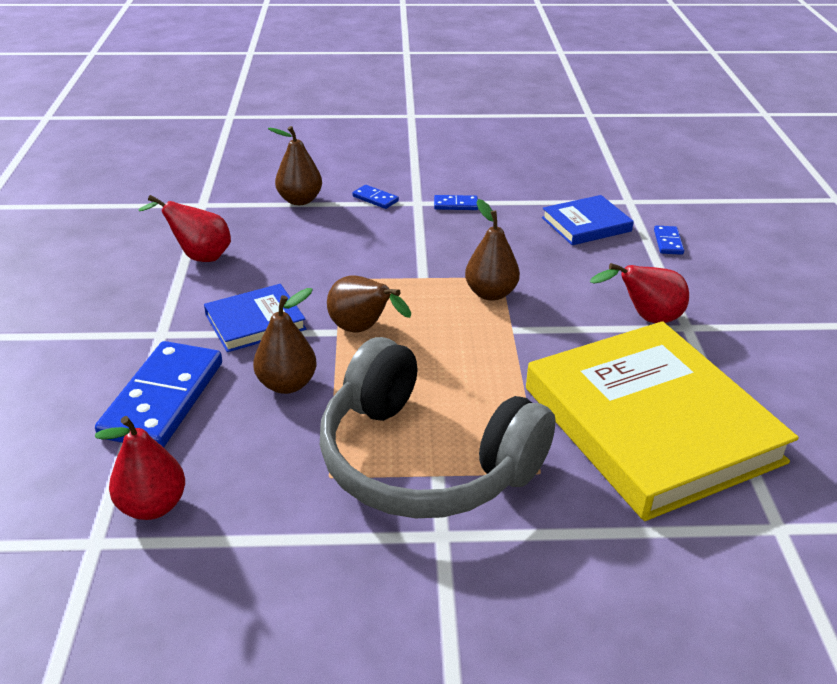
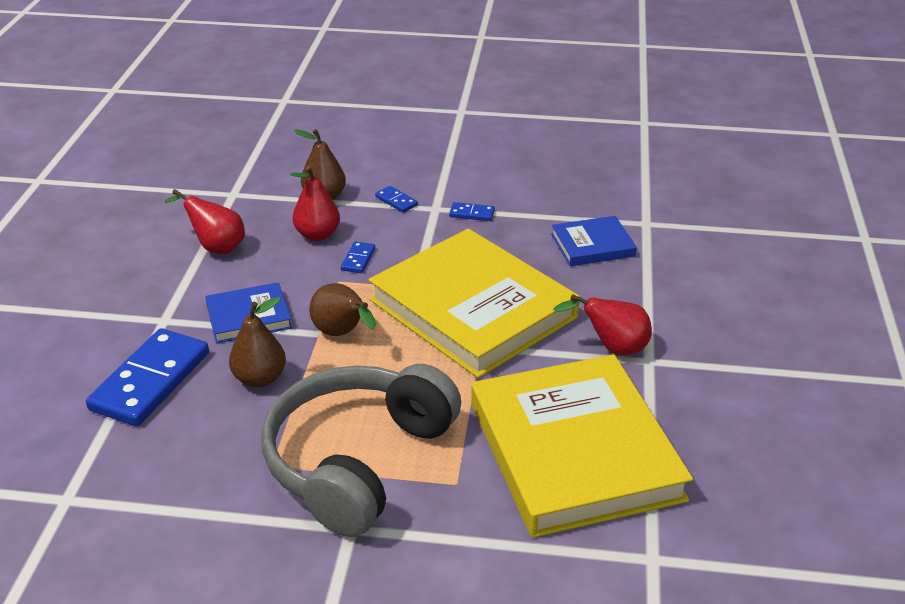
camera: 10 degrees right, 0 degrees up
red pear [95,416,185,520] -> red pear moved to [290,166,340,241]
grey headphones [320,337,556,518] -> grey headphones turned 75 degrees clockwise [262,364,461,537]
brown pear [465,199,520,301] -> yellow book [368,228,580,378]
blue domino [654,226,684,255] -> blue domino moved to [341,241,375,273]

